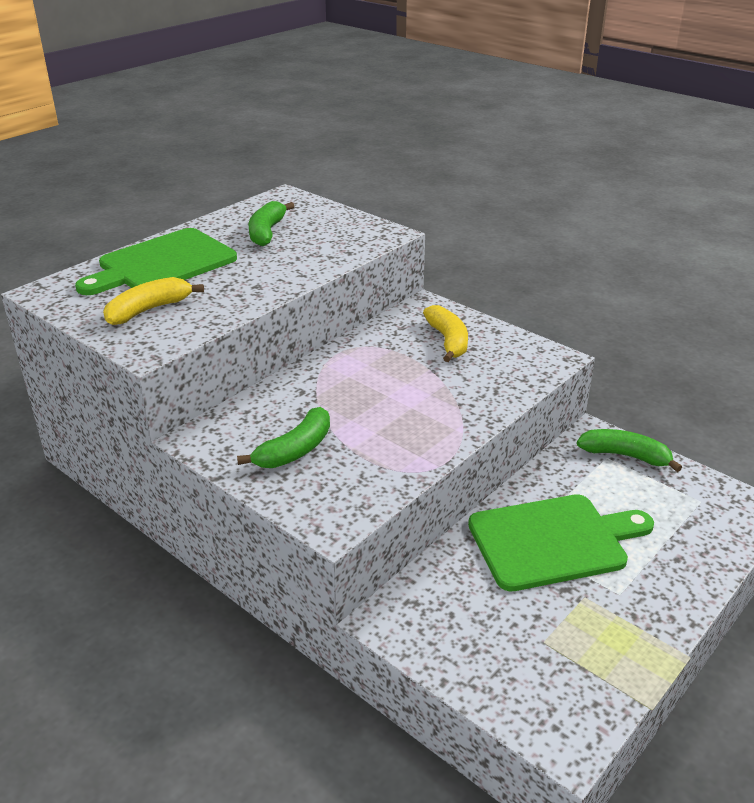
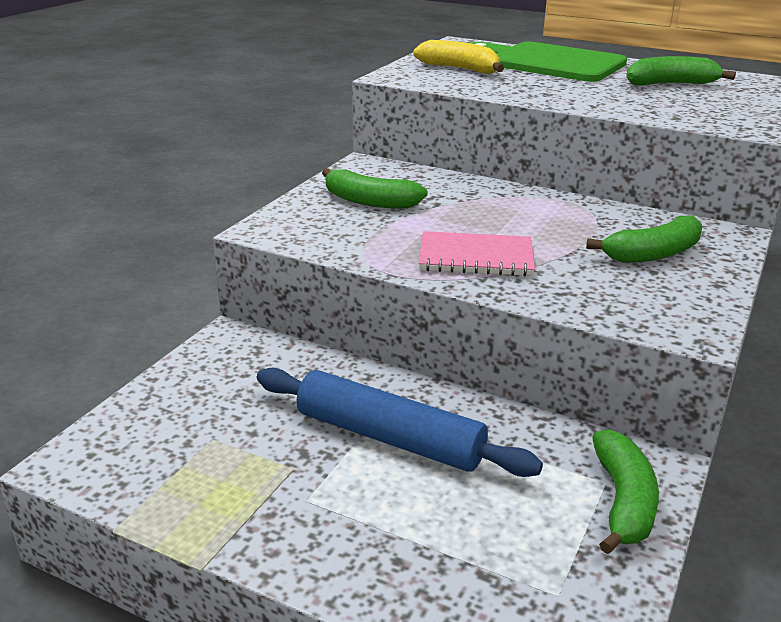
camera: 75 degrees right, 5 degrees down
yellow banana [423,305,468,362] -> green banana [586,215,702,263]
green cutting board [468,494,654,591] -> blue rolling pin [257,367,543,477]
none -> pink notebook [419,231,535,276]

